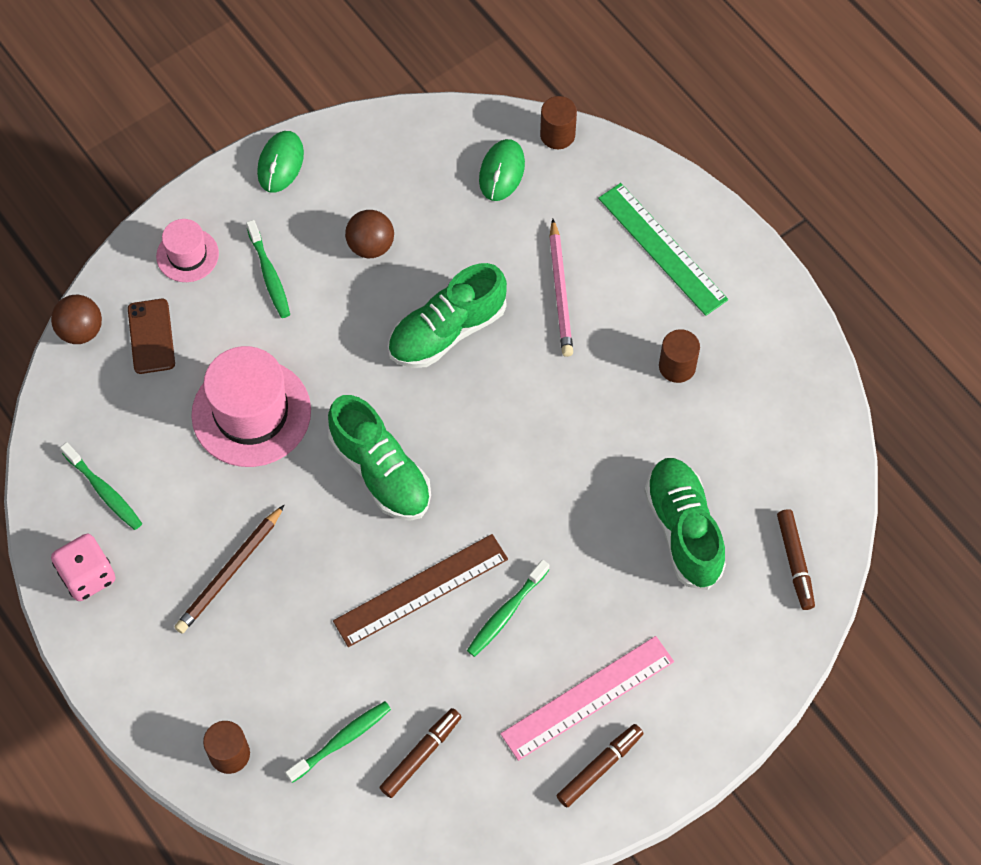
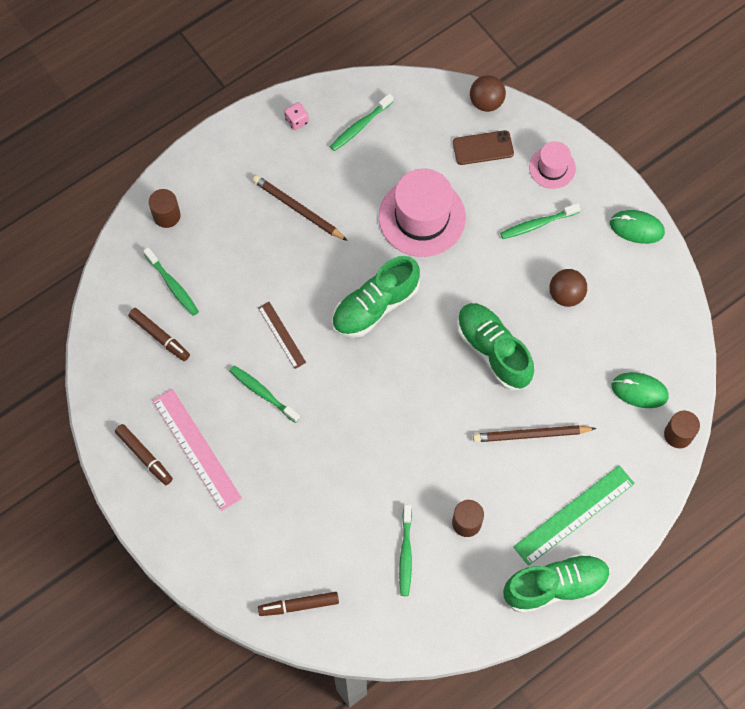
camera: 90 degrees right, 5 degrees up
pink dice [51,534,116,601] -> pink dice [284,102,309,130], size x0.59
brown ruler [333,534,508,647] -> brown ruler [258,302,306,369], size x0.57
pink pencil [549,219,573,357] -> brown pencil [473,425,597,442]
green shoe [644,458,726,590] -> green shoe moved to [503,553,610,613]
none -> green toothbrush [399,505,412,596]

